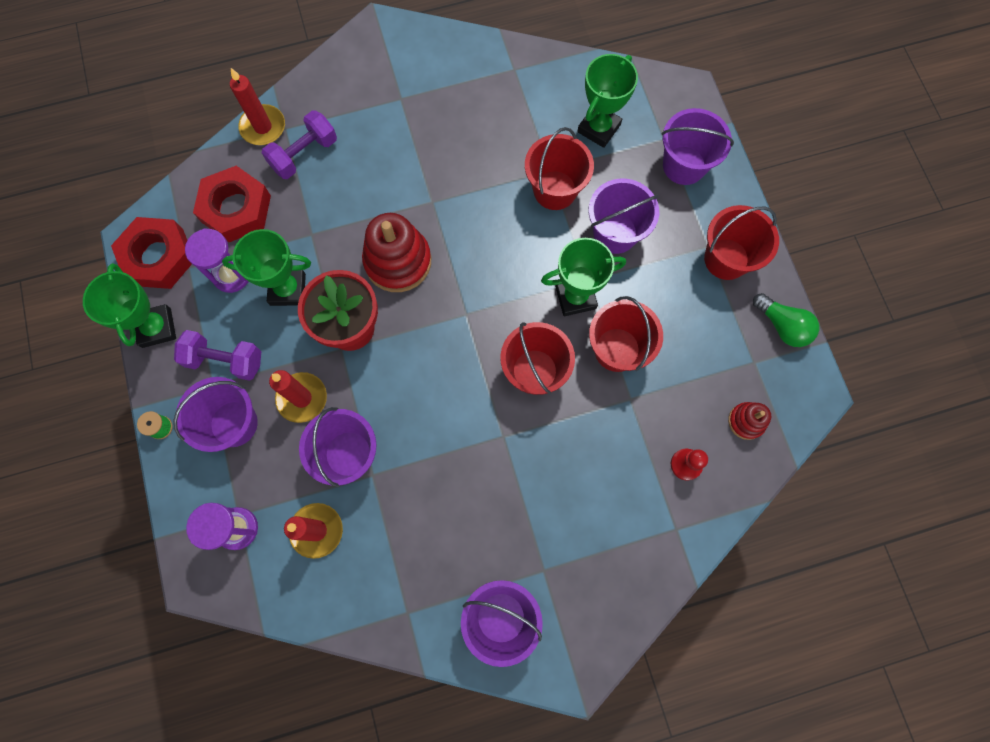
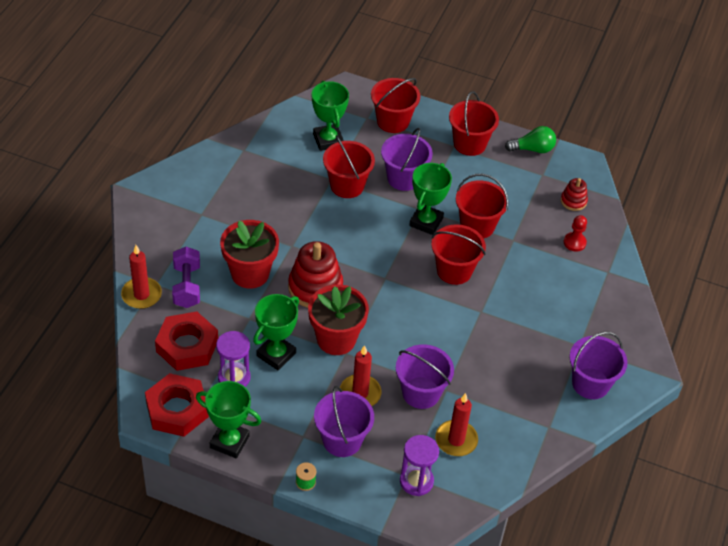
camera: 55 degrees left, 25 degrees down
purple dumbbell [174,330,261,381] -> none
purple bucket [662,108,734,185] -> red bucket [371,78,420,133]
none -> red flower pot [220,220,279,289]

